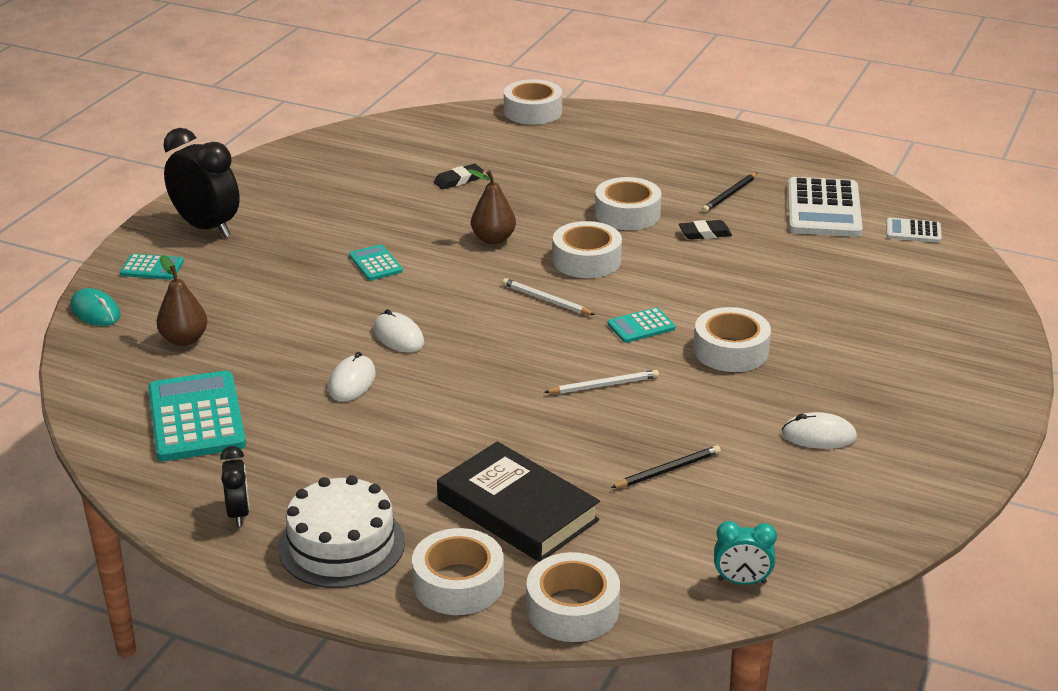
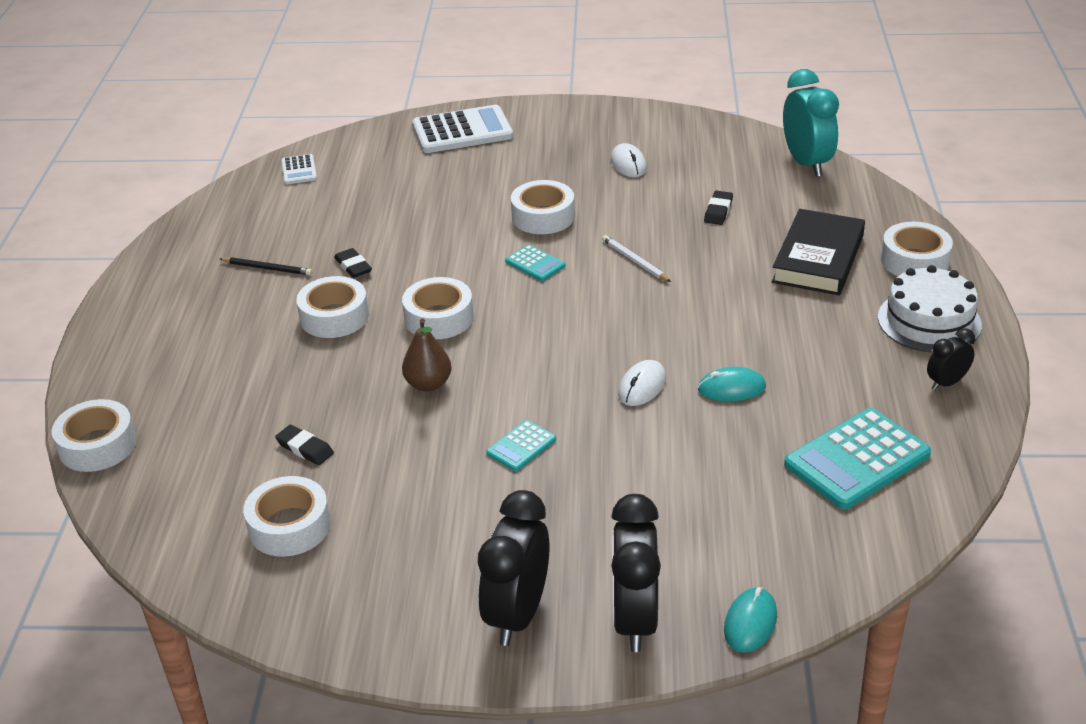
camera: 110 degrees left, 5 degrees up
turquoise calculator [120,254,184,280] -> black clock [611,494,661,652]
brown pear [157,255,207,346] -> none
white mouse [328,352,376,402] -> turquoise mouse [697,367,766,401]
white pencil [502,278,595,315] -> none
white tape [527,552,620,642] -> white tape moved to [243,476,331,557]
black pencil [611,445,721,488] -> black eraser [704,191,733,225]
turquoise clock [714,521,777,584] -> turquoise clock [783,69,839,177], size x1.89
white calculator [788,177,863,237] -> white calculator moved to [412,105,513,153]

